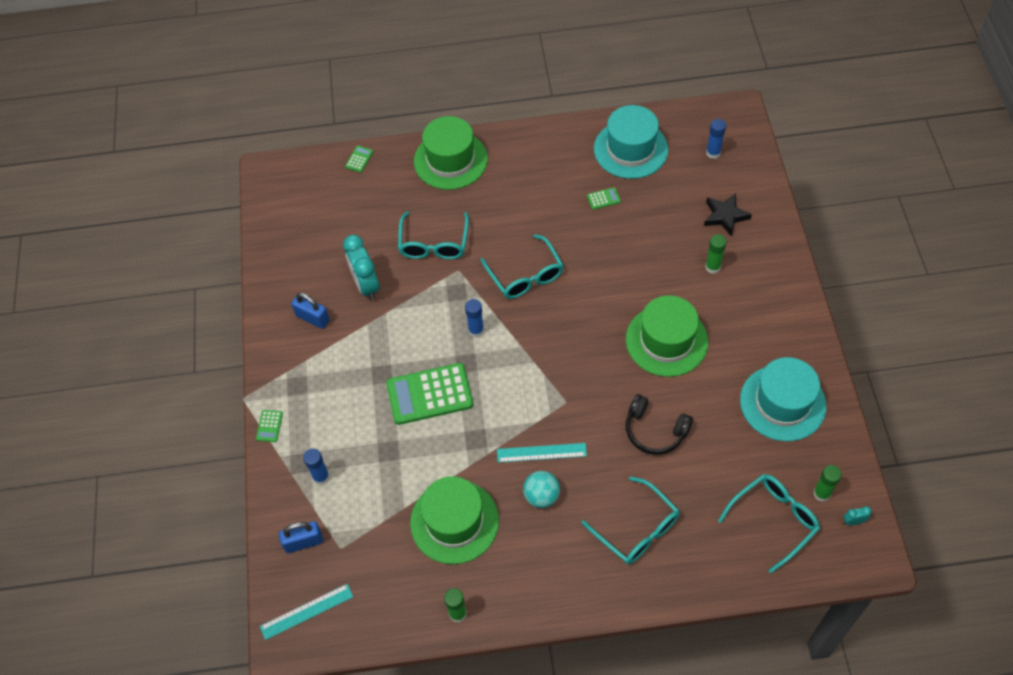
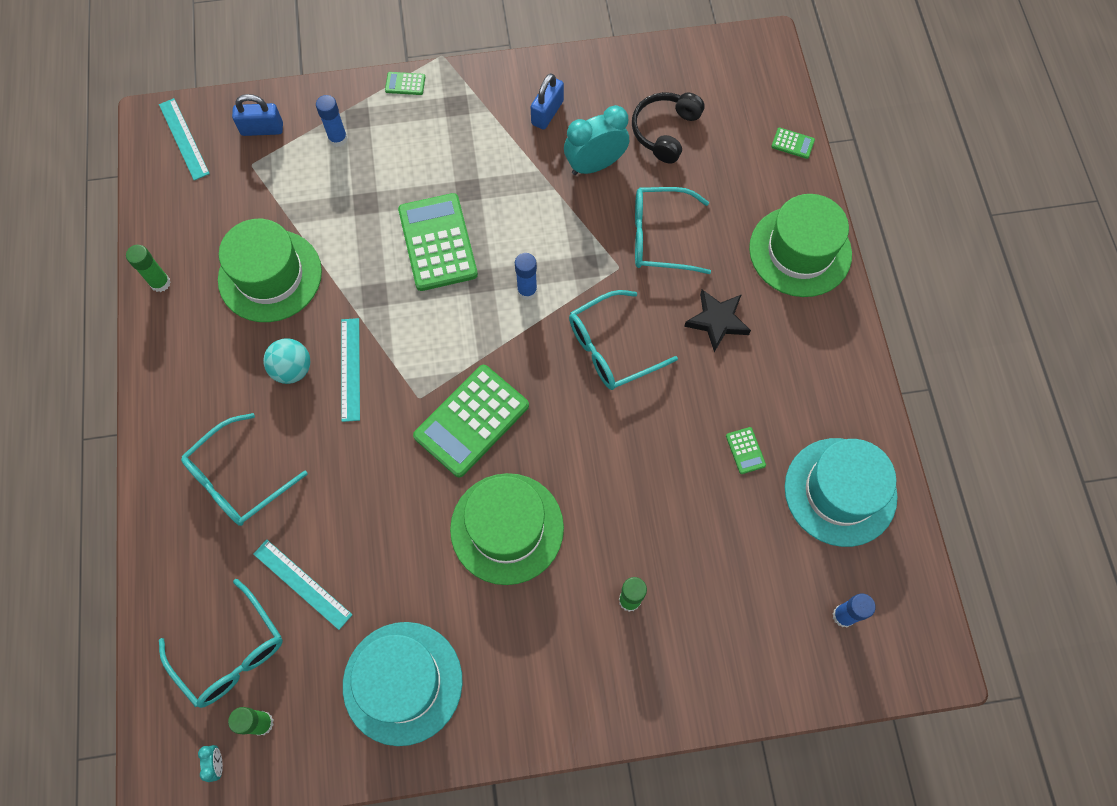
camera: 85 degrees right, 10 degrees up
blue padlock [279,521,323,553] -> blue padlock turned 75 degrees counterclockwise [232,94,283,136]
black headphones [626,394,693,455] -> black headphones moved to [632,92,705,164]
black star [704,194,752,237] -> black star moved to [684,290,751,352]
none -> turquoise ruler [253,540,353,630]
none -> green calculator [413,365,529,478]

